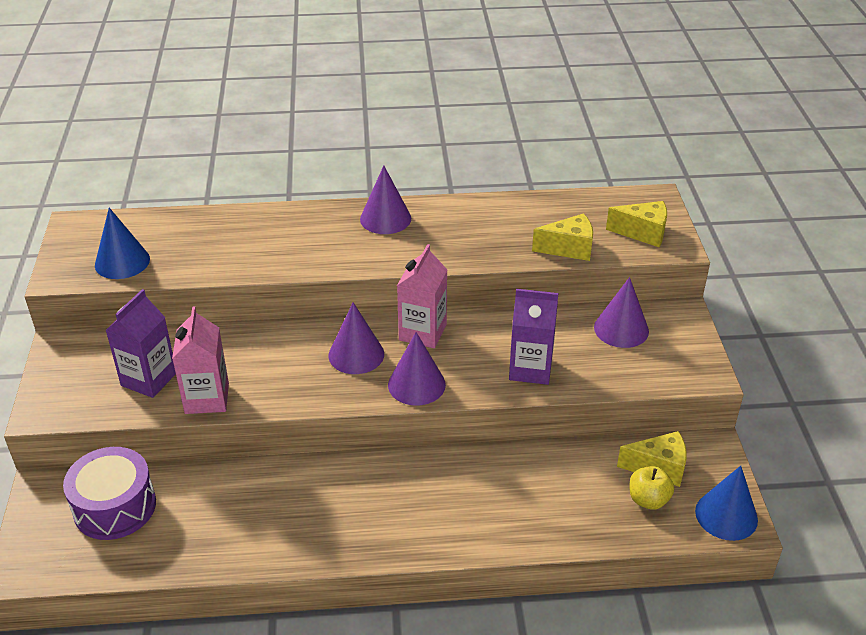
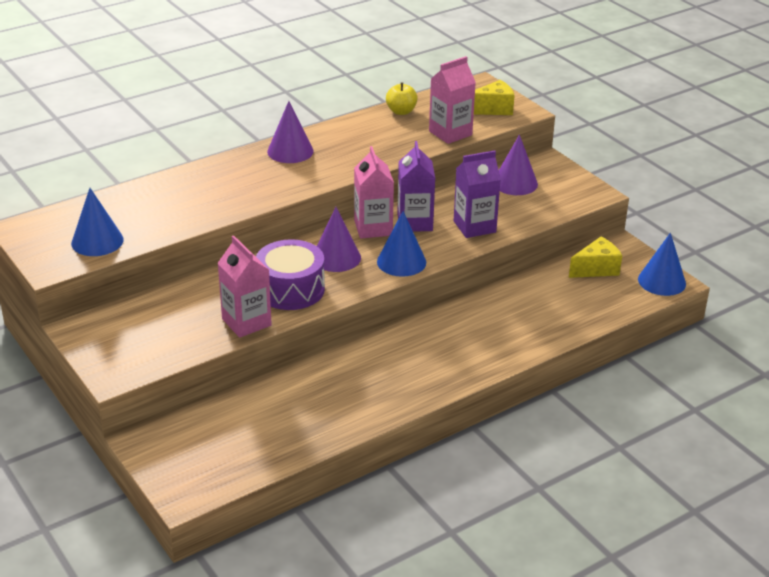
camera: 30 degrees left, 5 degrees down
purple drum [63,447,156,540] -> purple drum moved to [256,239,325,310]
purple carton [105,289,176,398] -> purple carton moved to [397,141,435,232]
purple cone [388,332,446,406] -> blue cone [377,211,426,277]
yellow cheese [532,213,593,261] -> pink carton [429,56,476,144]
yellow apple [630,466,674,510] -> yellow apple moved to [386,83,418,115]

